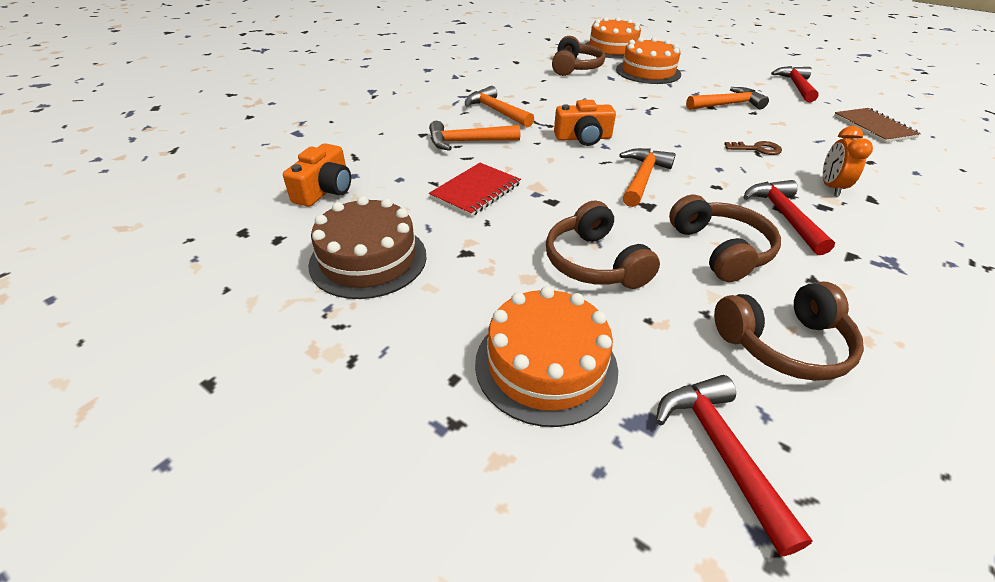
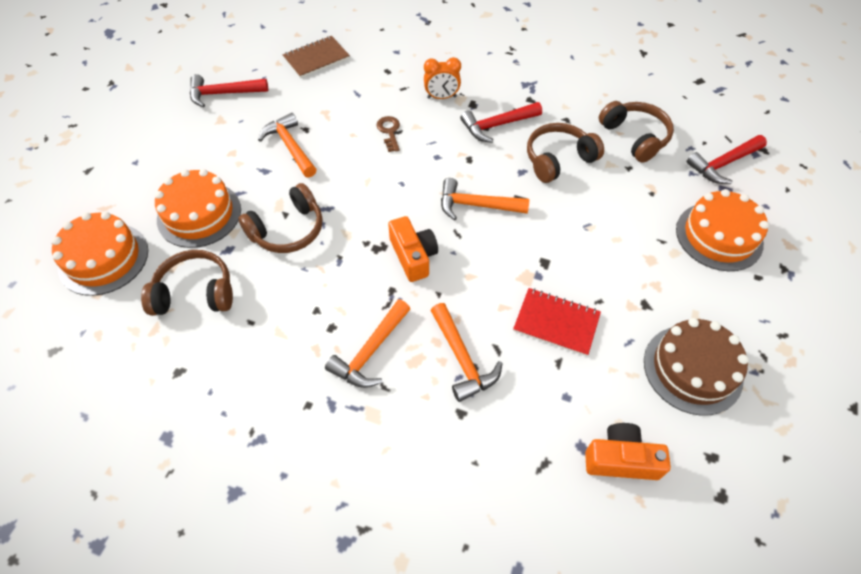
camera: 105 degrees left, 15 degrees up
brown headphones [546,200,660,289] -> brown headphones moved to [238,183,322,253]

